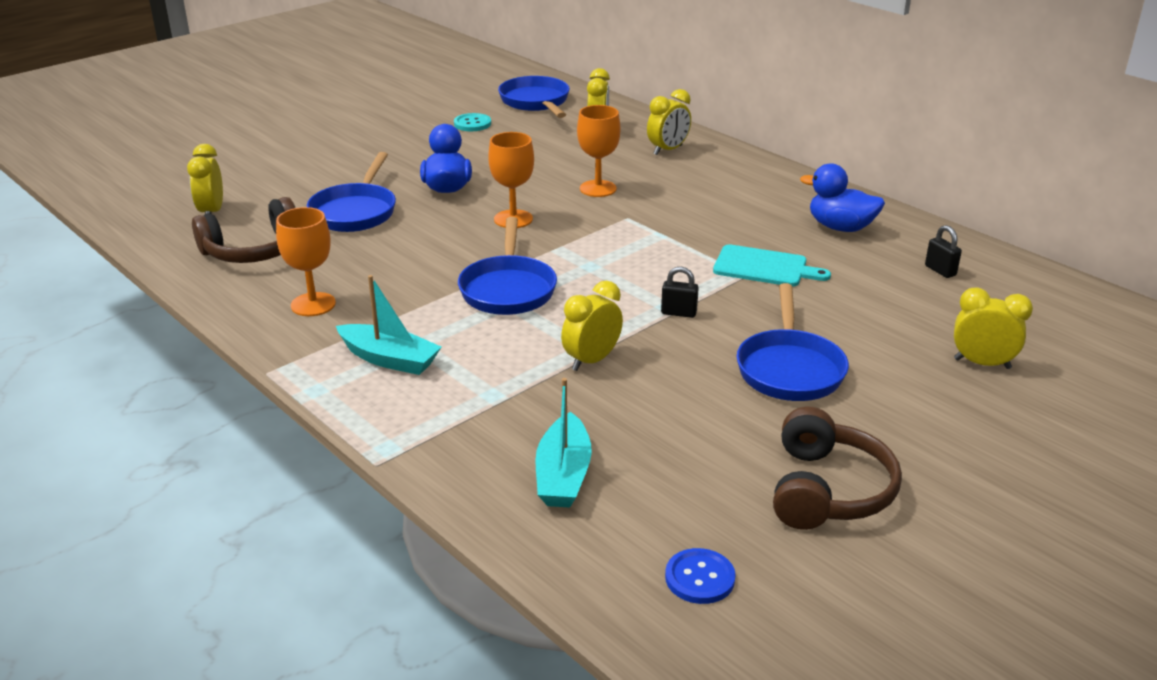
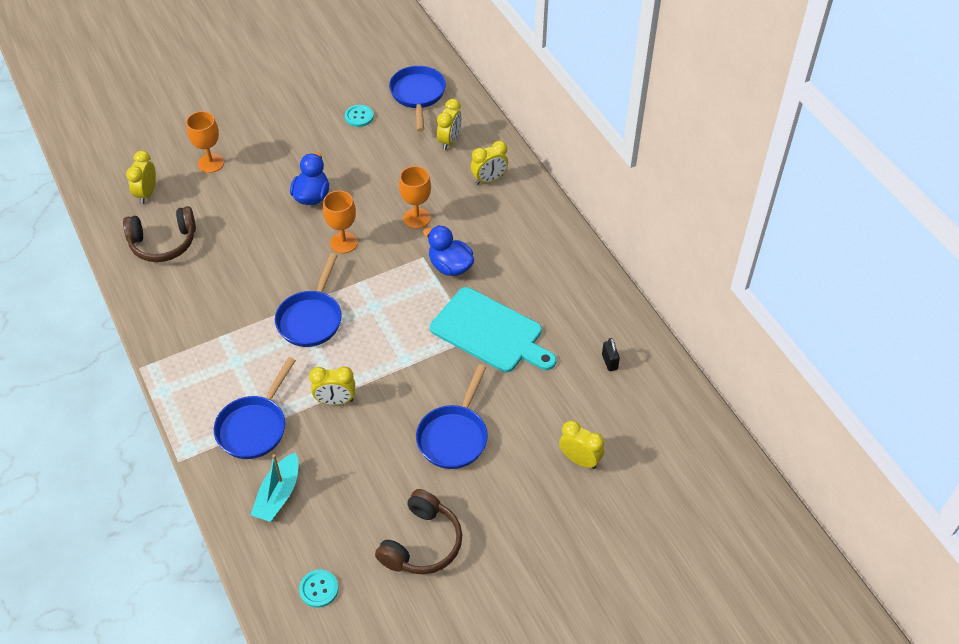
camera: 15 degrees right, 20 degrees up
orange goblet [276,207,336,316] -> orange goblet moved to [186,111,224,173]
blue pan [307,152,396,232] -> blue pan moved to [214,357,296,459]
turquoise boat [336,275,441,375] -> none
yellow clock [561,281,623,371] -> yellow clock turned 150 degrees counterclockwise [309,366,355,405]
black padlock [661,267,699,318] -> none
blue button [665,548,735,604] -> turquoise button [299,570,339,608]
turquoise cutting board [713,244,831,287] -> turquoise cutting board [430,287,556,372], size x1.63
blue duck [800,163,885,232] -> blue duck moved to [423,225,474,276]

